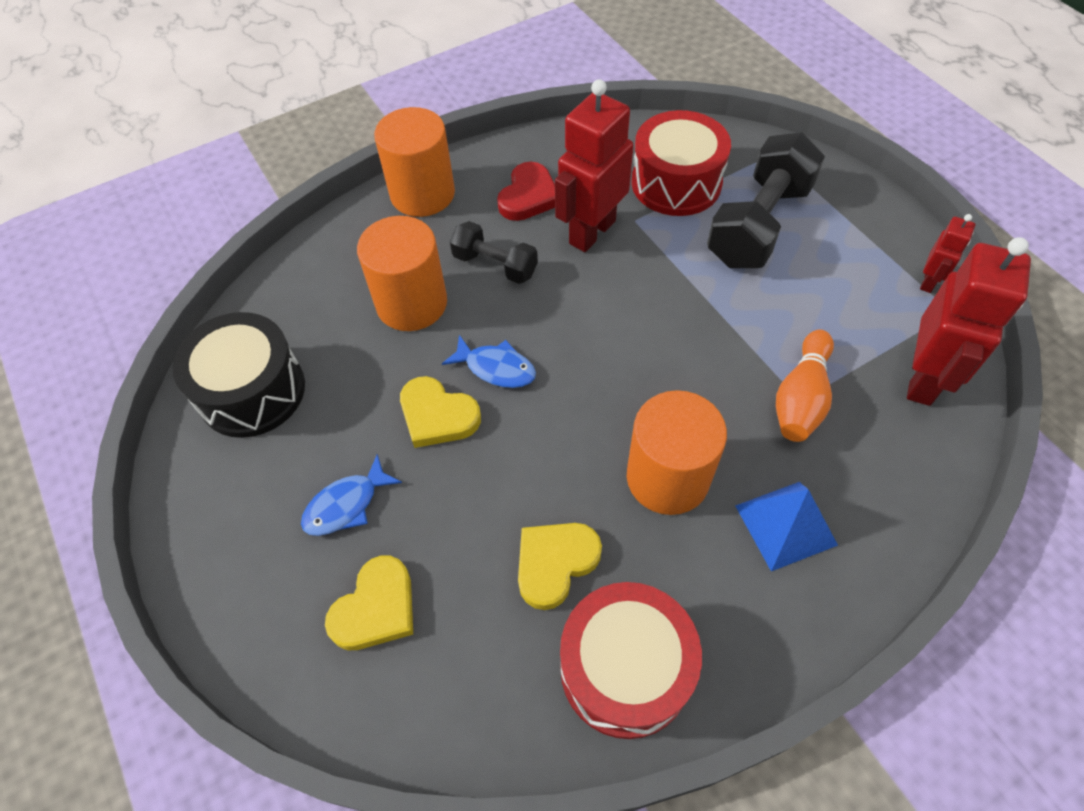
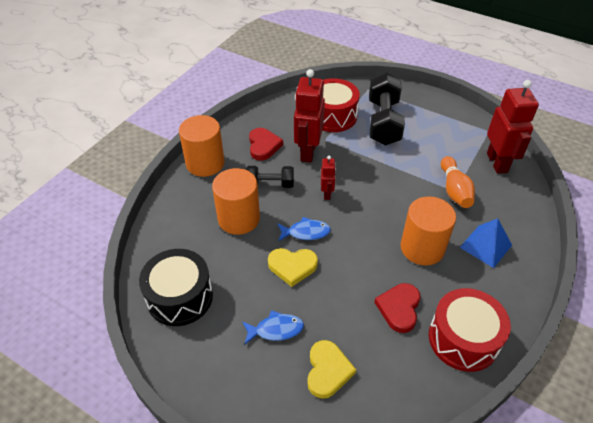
camera: 30 degrees left, 10 degrees down
blue fish [301,454,402,536] -> blue fish turned 120 degrees counterclockwise [242,310,304,344]
yellow heart [518,523,602,610] -> red heart [374,283,421,333]
red robot [920,214,975,293] -> red robot moved to [321,156,336,200]

